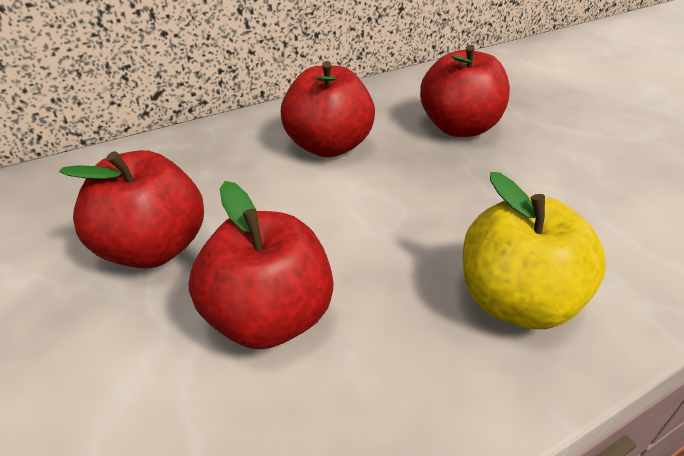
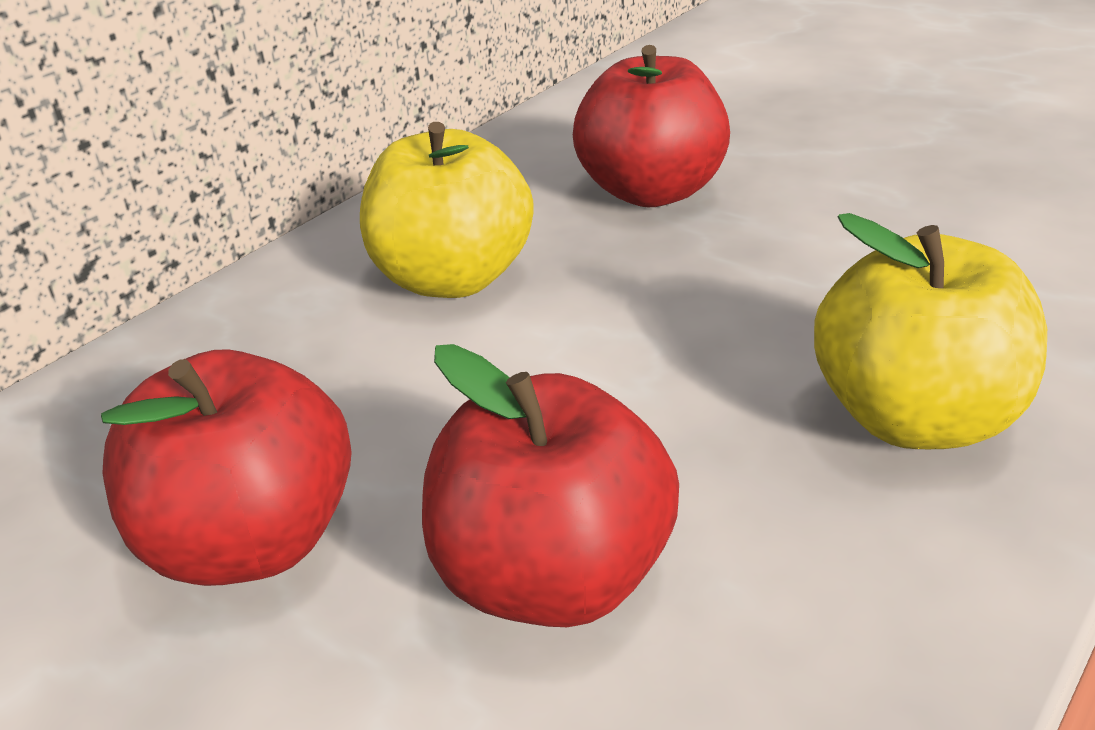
camera: 20 degrees left, 5 degrees down
red apple [281,61,375,157] -> yellow apple [360,122,534,298]

